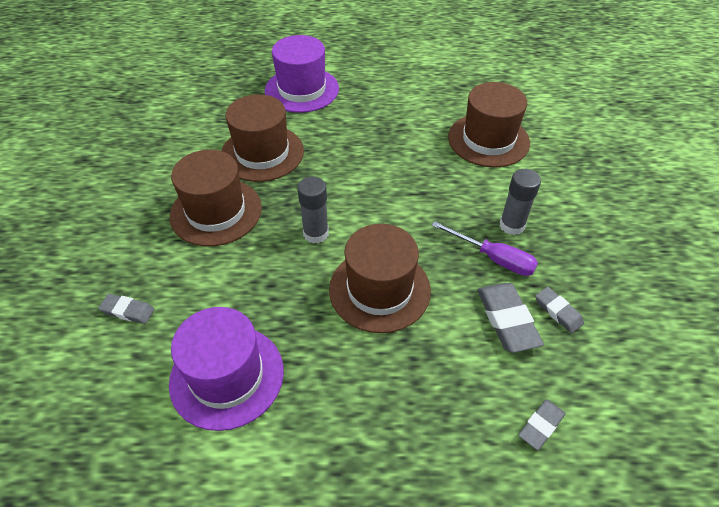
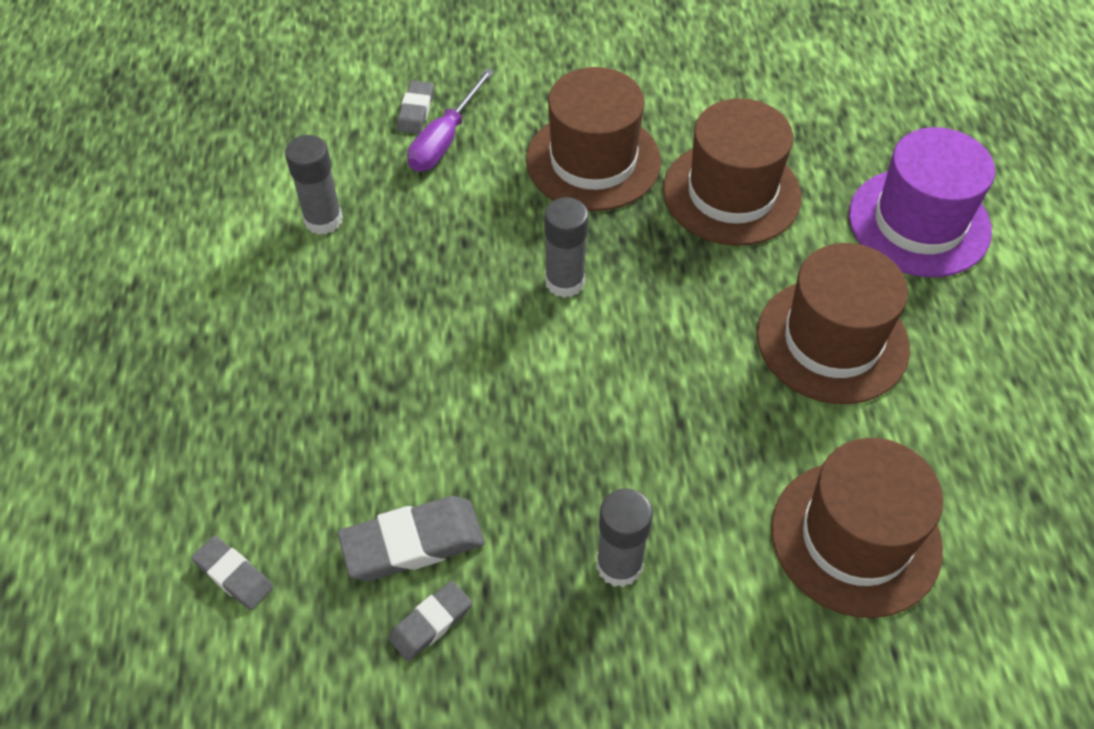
camera: 85 degrees right, 5 degrees up
purple hat [169,307,284,431] -> grey glue stick [285,135,342,235]
brown hat [329,224,431,333] -> brown hat moved to [757,243,910,404]
purple screwdriver [432,221,538,276] -> purple screwdriver moved to [407,68,494,172]

